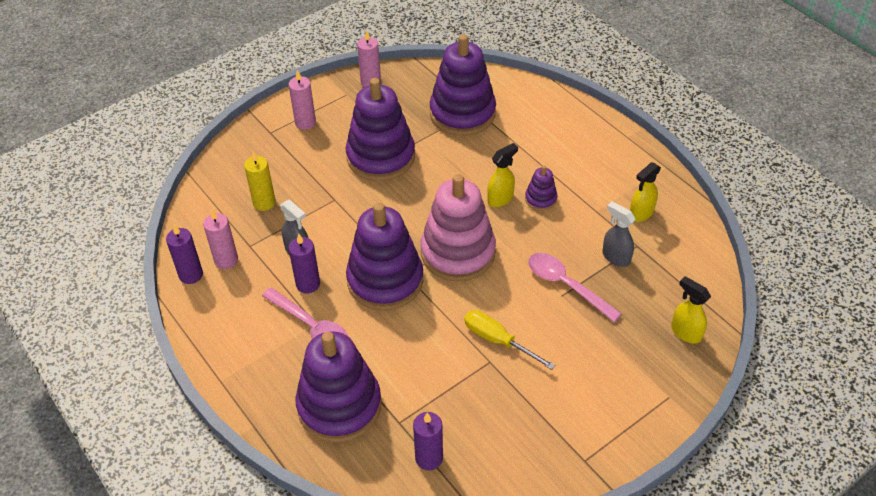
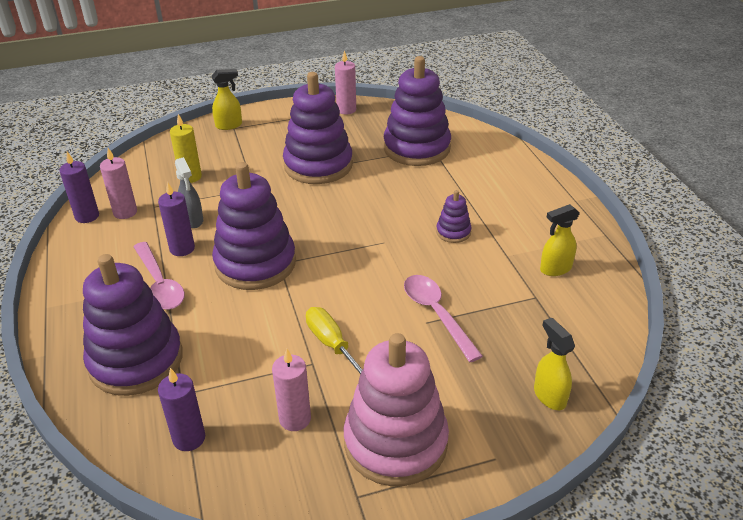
camera: 20 degrees right, 10 degrees down
pink candle [289,70,316,129] -> pink candle moved to [272,349,311,431]
pink stacking toy [420,174,496,282] -> pink stacking toy moved to [343,333,449,486]
yellow spray bottle [487,143,518,207] -> yellow spray bottle moved to [212,69,242,130]
grey spray bottle [602,201,636,267] -> none

